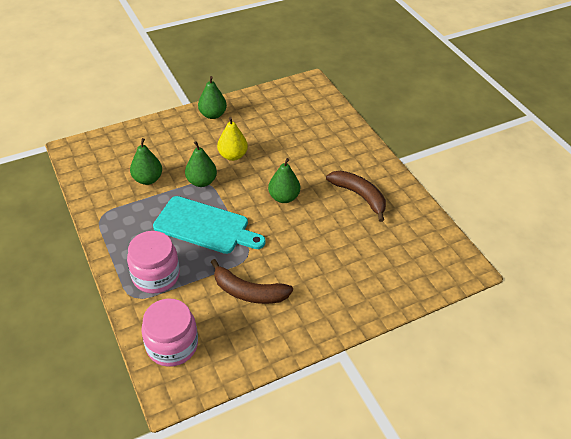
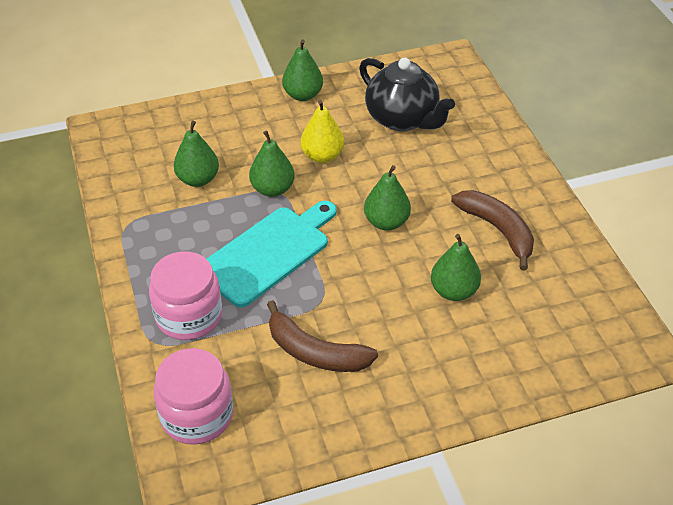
camera: 10 degrees right, 0 degrees up
turquoise cutting board [153,196,266,254] -> turquoise cutting board turned 75 degrees counterclockwise [207,201,337,307]
none -> black teapot [359,57,455,131]
none -> green pear [431,234,481,301]

